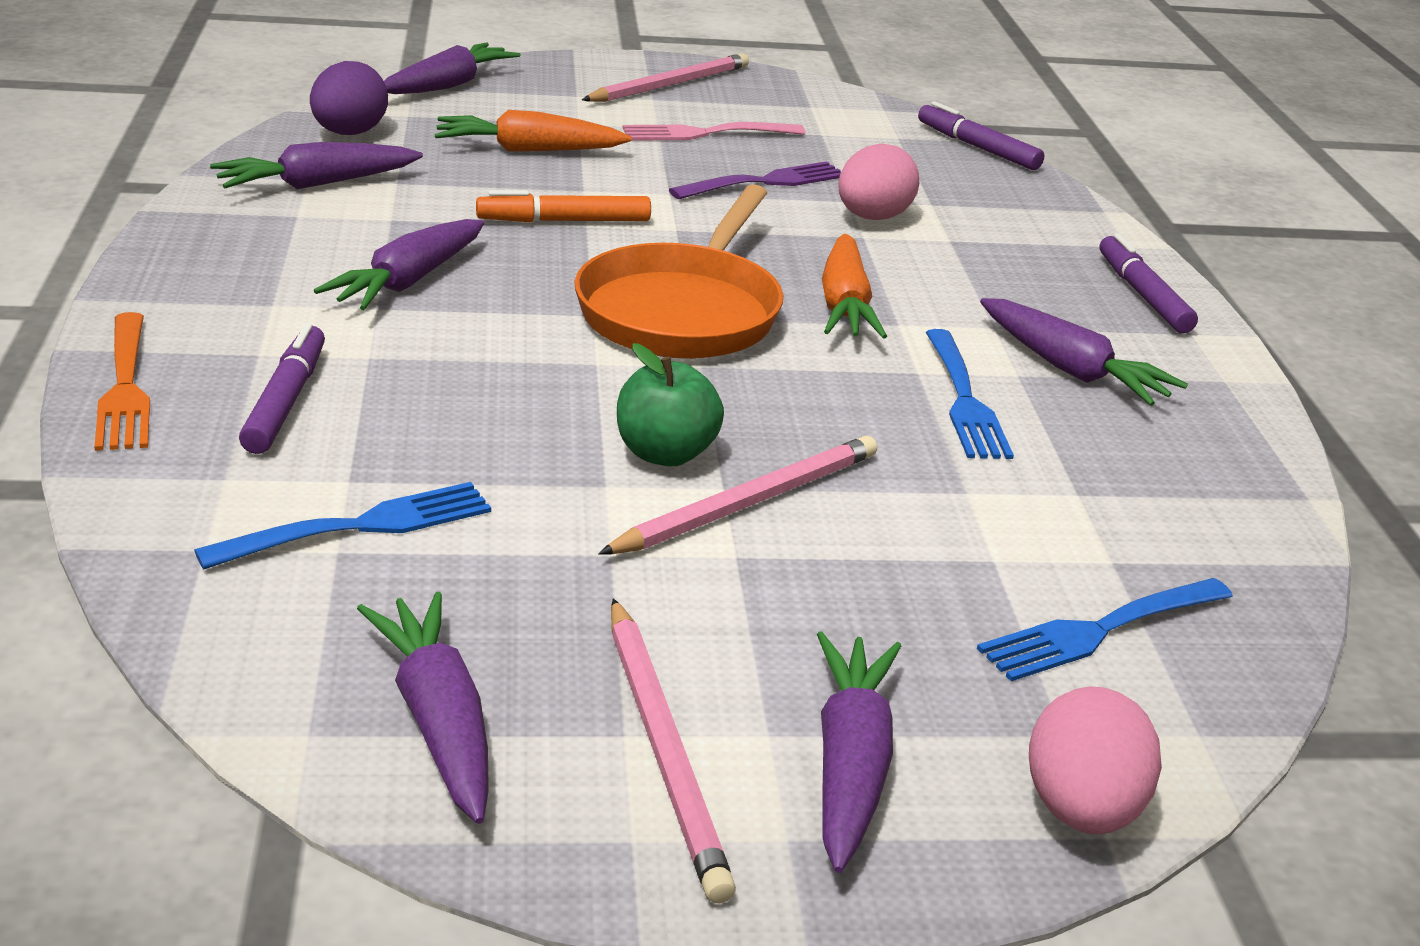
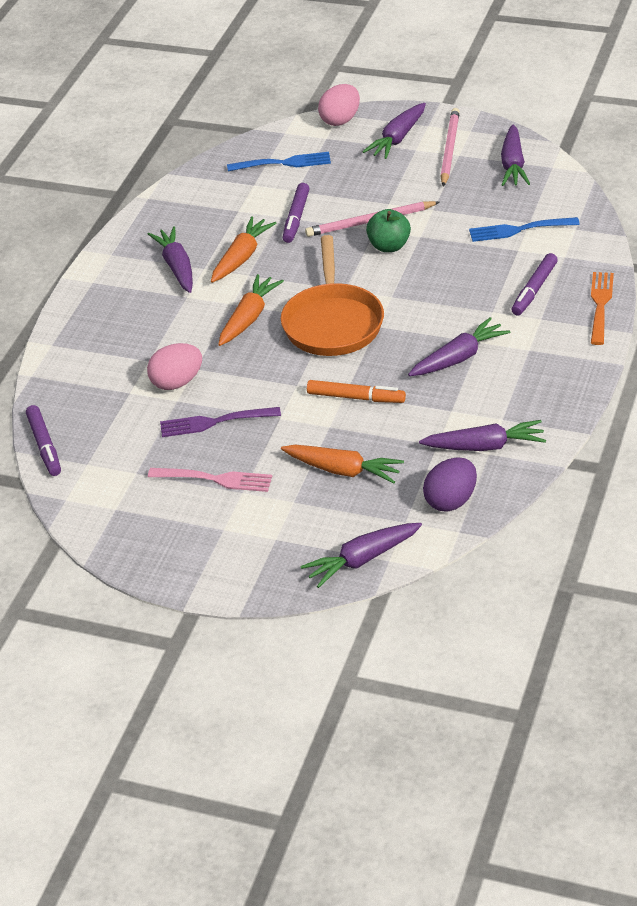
camera: 150 degrees left, 10 degrees up
orange pan [575,184,783,359] -> orange pan turned 135 degrees clockwise [281,235,384,356]
pink pencil [582,53,749,102] -> none
blue fork [926,329,1014,459] -> orange carrot [211,216,277,283]
purple marker [1100,233,1198,333] -> purple marker moved to [283,183,310,243]

